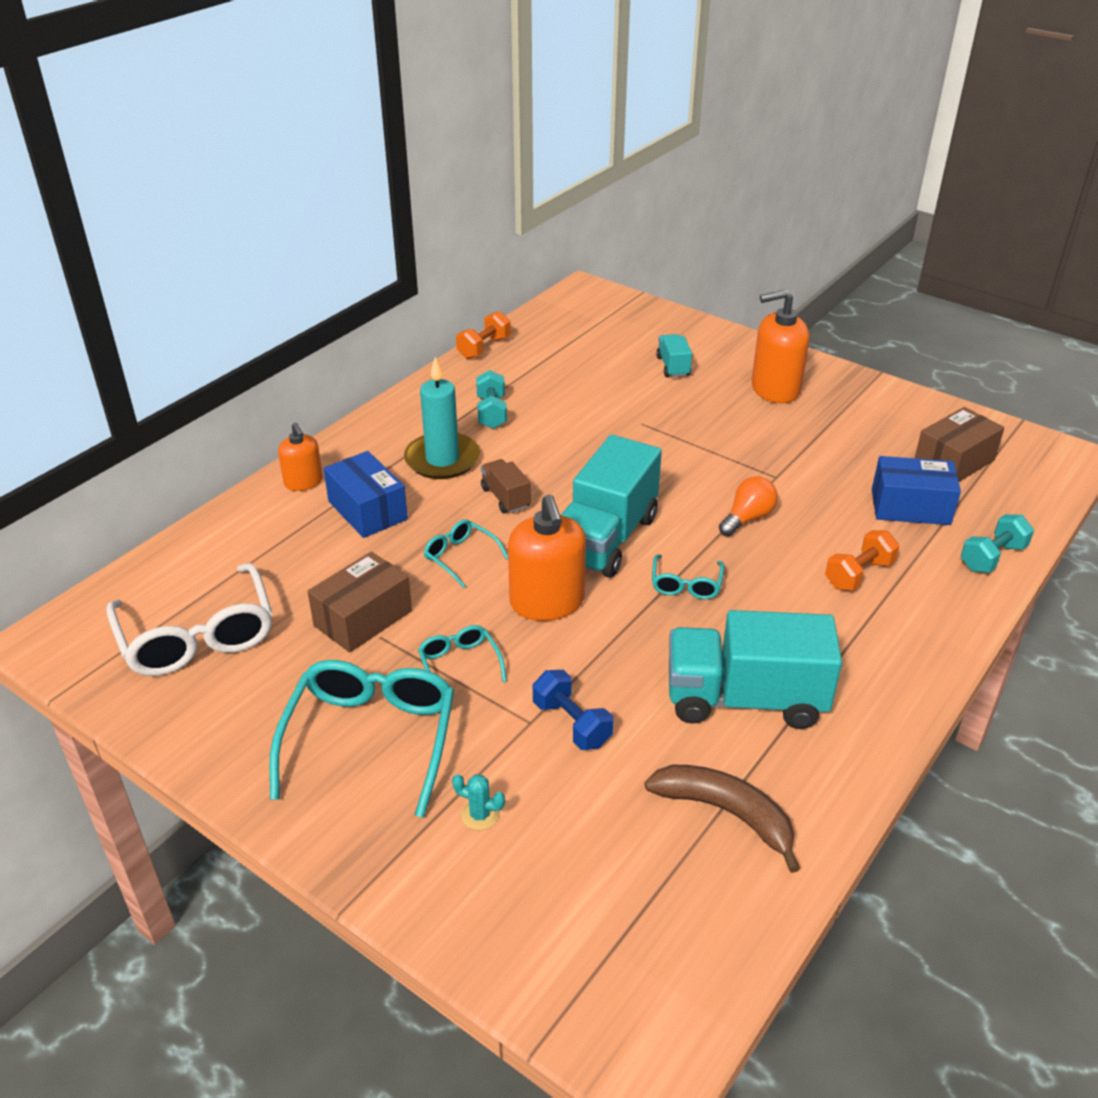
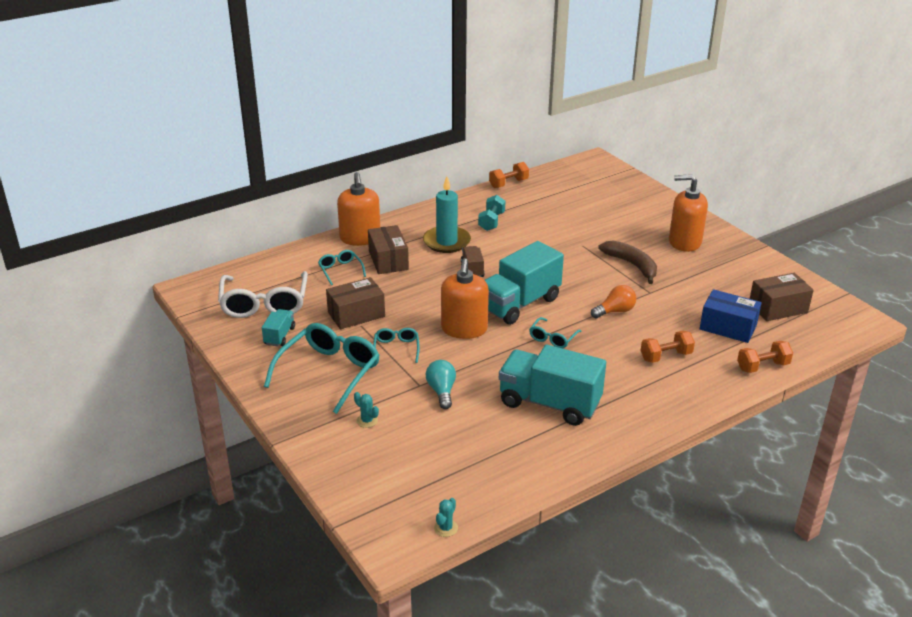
camera: 20 degrees right, 5 degrees down
orange soap dispenser [278,423,323,491] -> orange soap dispenser [337,172,380,246], size x1.68
blue box [323,451,408,538] -> brown box [368,225,409,274]
turquoise glasses [424,519,508,588] -> turquoise glasses moved to [318,250,366,285]
blue dumbbell [533,670,613,750] -> turquoise light bulb [426,360,456,409]
brown banana [645,765,800,873] -> brown banana moved to [598,241,657,284]
turquoise truck [656,334,692,377] -> turquoise truck moved to [262,309,295,346]
turquoise dumbbell [961,514,1034,573] -> orange dumbbell [737,341,793,373]
none -> turquoise cactus [434,498,458,537]

